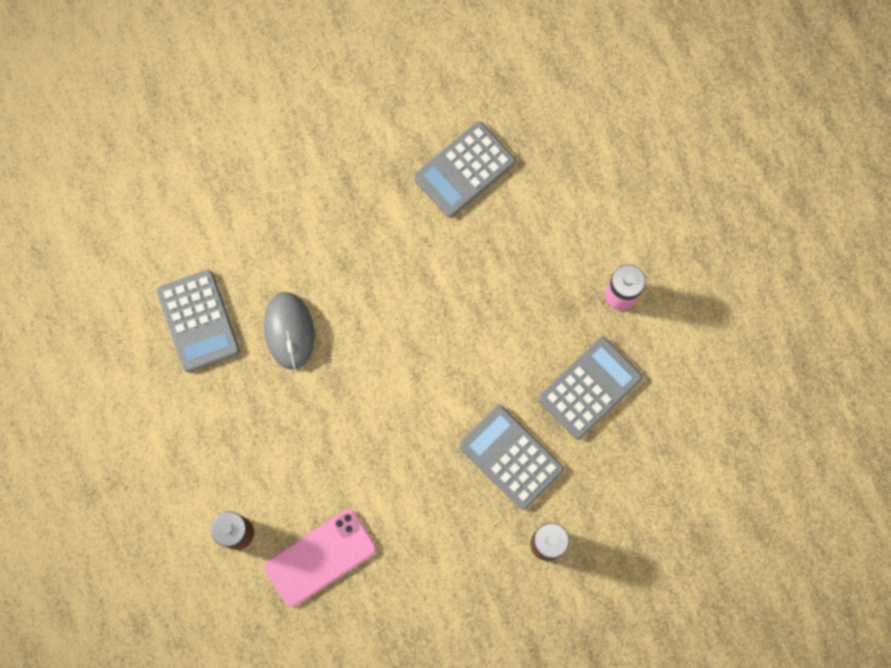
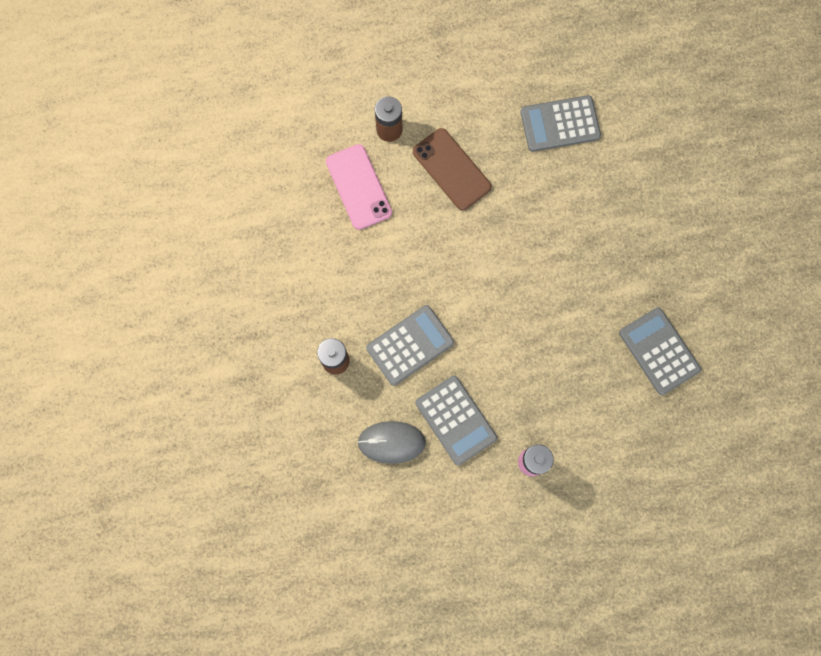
camera: 100 degrees right, 0 degrees up
grey mouse [264,292,315,369] -> grey mouse moved to [357,421,426,464]
none -> brown phone [413,128,492,210]

